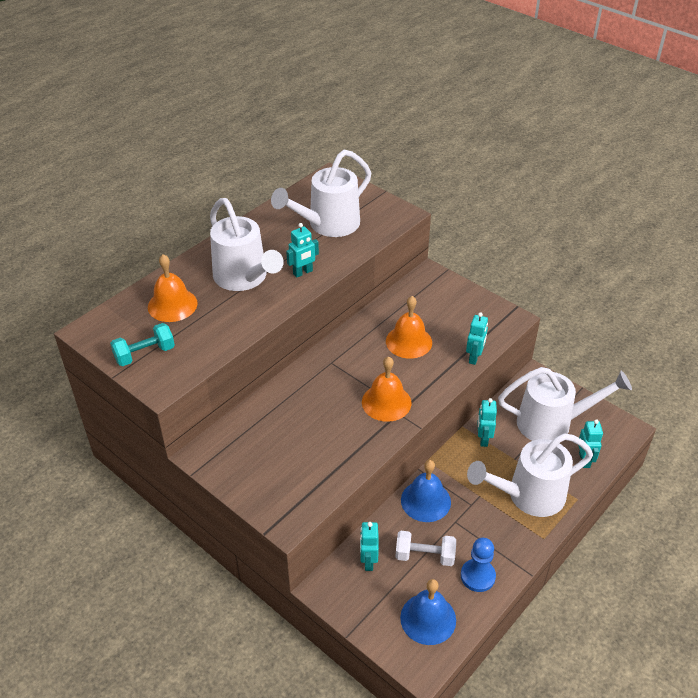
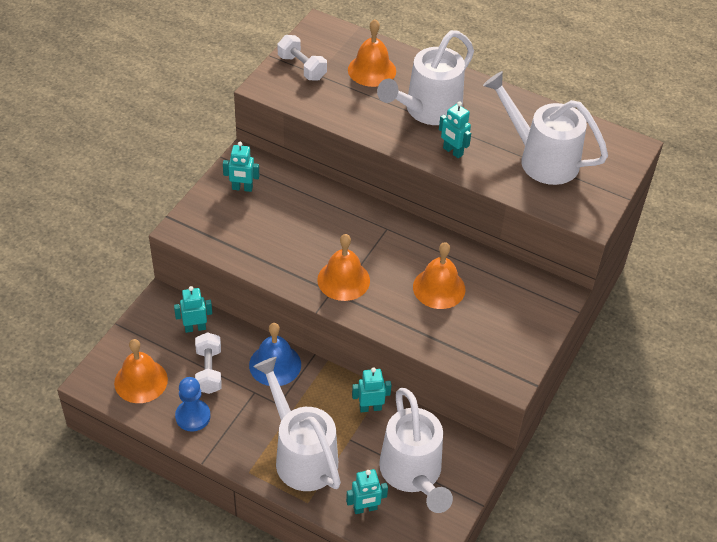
camera: 75 degrees right, 5 degrees up
turquoise dumbbell [110,323,175,366] -> white dumbbell [278,35,327,81]
blue bell [400,579,456,645] -> orange bell [114,339,168,403]
turquoise robot [466,312,488,365] -> turquoise robot moved to [223,142,259,192]

